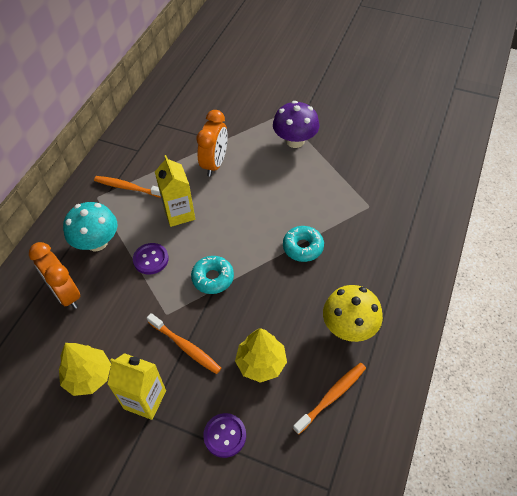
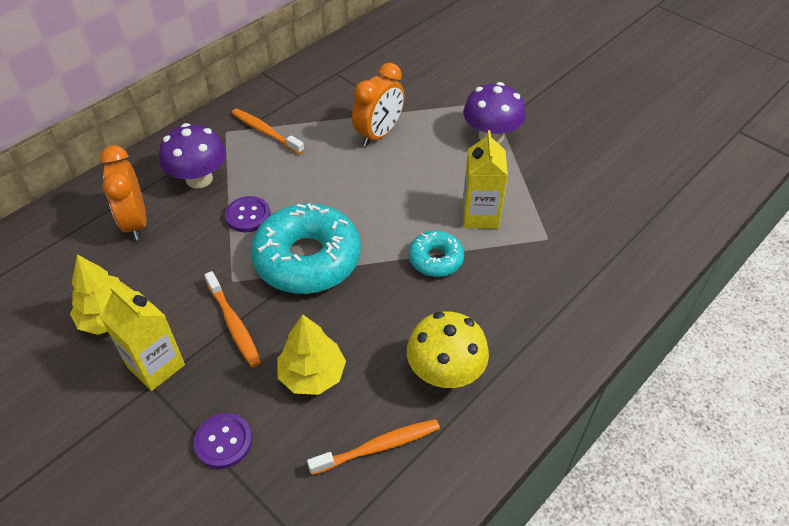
camera: 20 degrees right, 5 degrees down
turquoise mushroom [63,202,118,251] -> purple mushroom [159,123,226,188]
yellow carton [155,155,195,227] -> yellow carton moved to [462,130,508,229]
turquoise donut [191,256,234,294] -> turquoise donut [251,203,361,294], size x1.94

